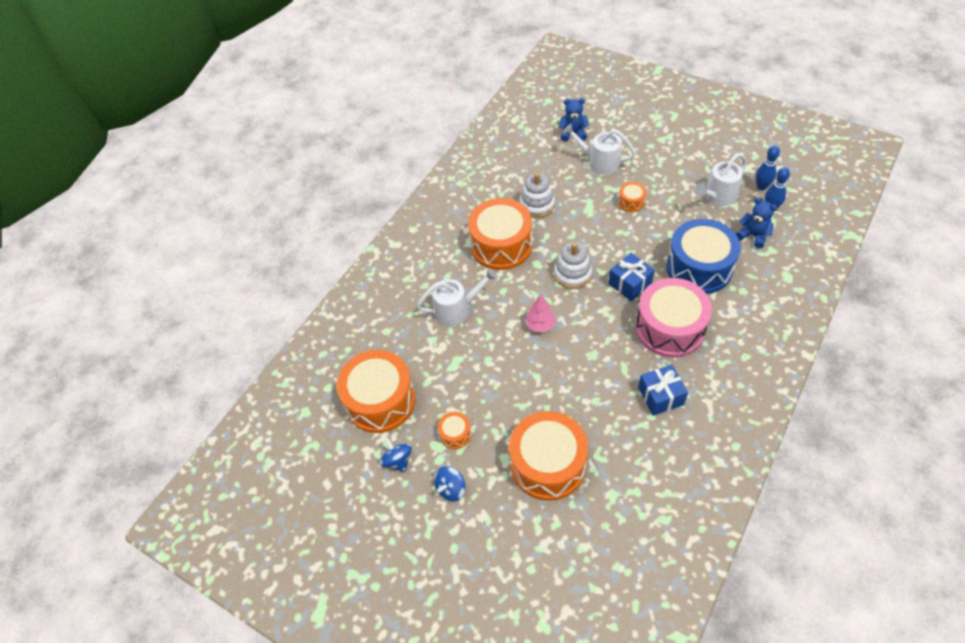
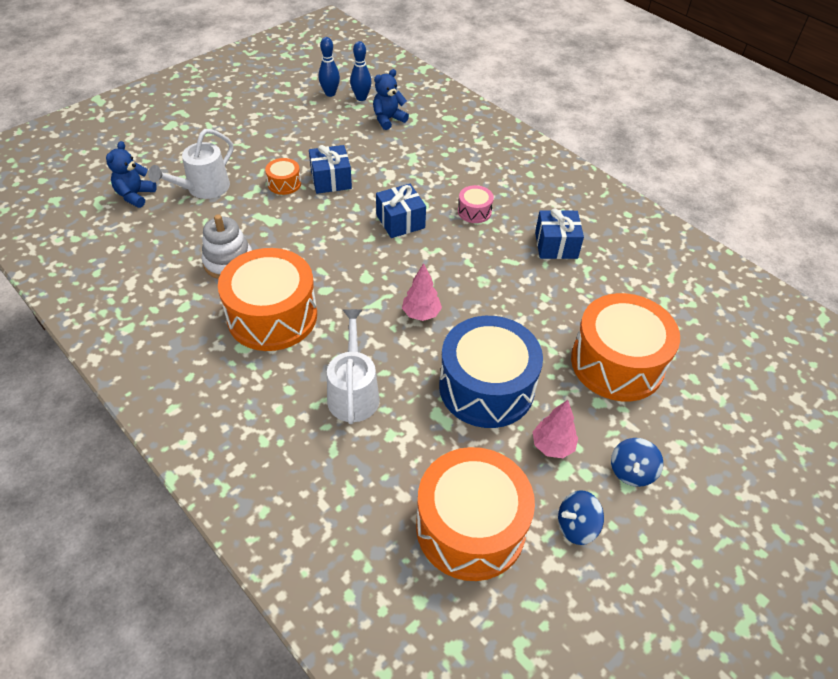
camera: 80 degrees left, 5 degrees down
blue spinning top [434,466,466,502] -> blue spinning top turned 60 degrees clockwise [611,438,663,487]
orange drum [438,412,471,449] -> pink tree [532,400,578,458]
white stacking toy [554,242,592,289] -> none
pink drum [635,278,712,358] -> pink drum [458,185,494,223], size x0.44
blue drum [666,219,741,294] -> blue drum moved to [439,316,543,428]
white watering can [694,153,746,206] -> none
none -> blue gift [309,145,352,194]

